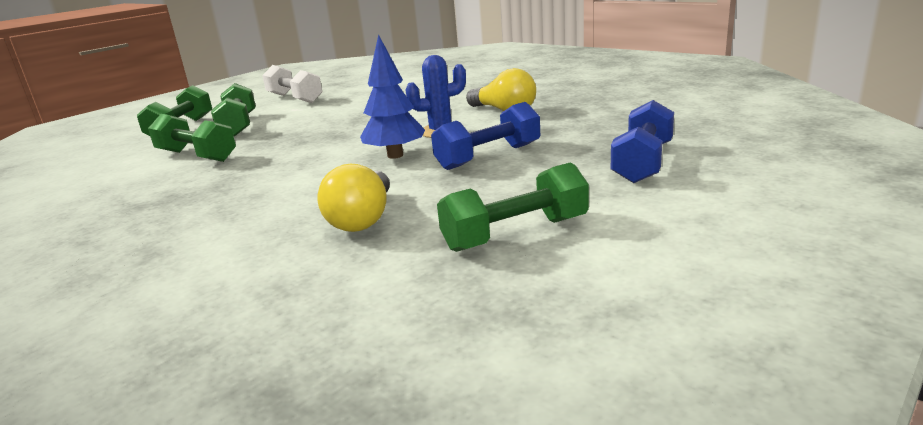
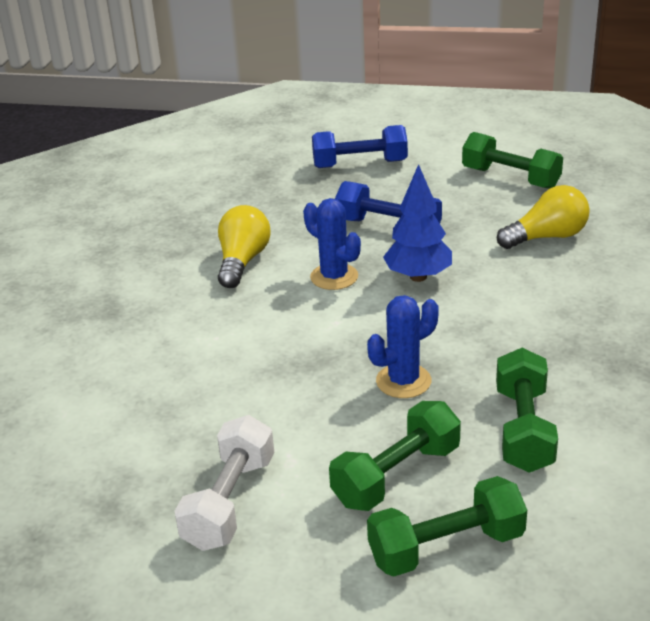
camera: 120 degrees left, 10 degrees up
none -> blue cactus [367,295,439,398]

